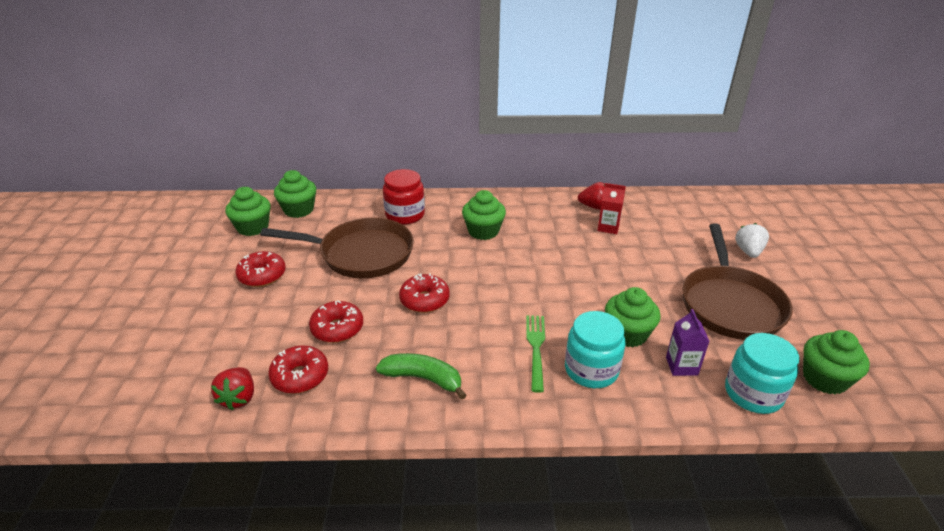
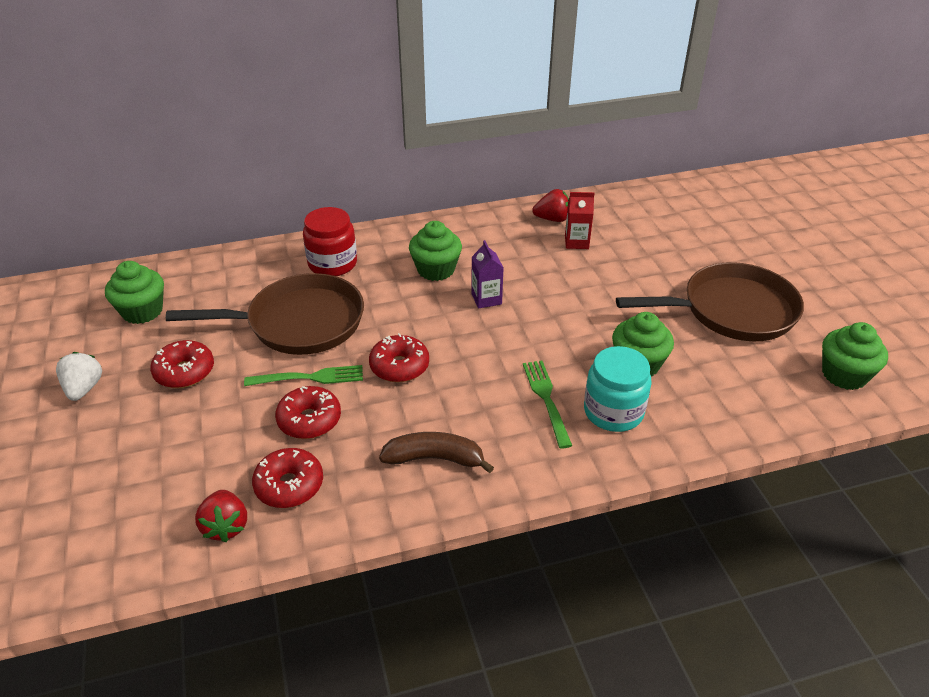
camera: 15 degrees left, 5 degrees up
green cupcake [274,170,316,218] -> none
green banana [376,353,467,400] -> brown banana [379,432,494,473]
purple carton [666,309,710,376] -> purple carton moved to [471,240,504,309]
brown pan [682,223,792,340] -> brown pan turned 90 degrees counterclockwise [616,262,804,341]
turquoise jar [725,333,799,414] -> none
white strawberry [735,223,769,258] -> white strawberry moved to [56,352,102,401]
none -> green fork [244,365,363,386]

